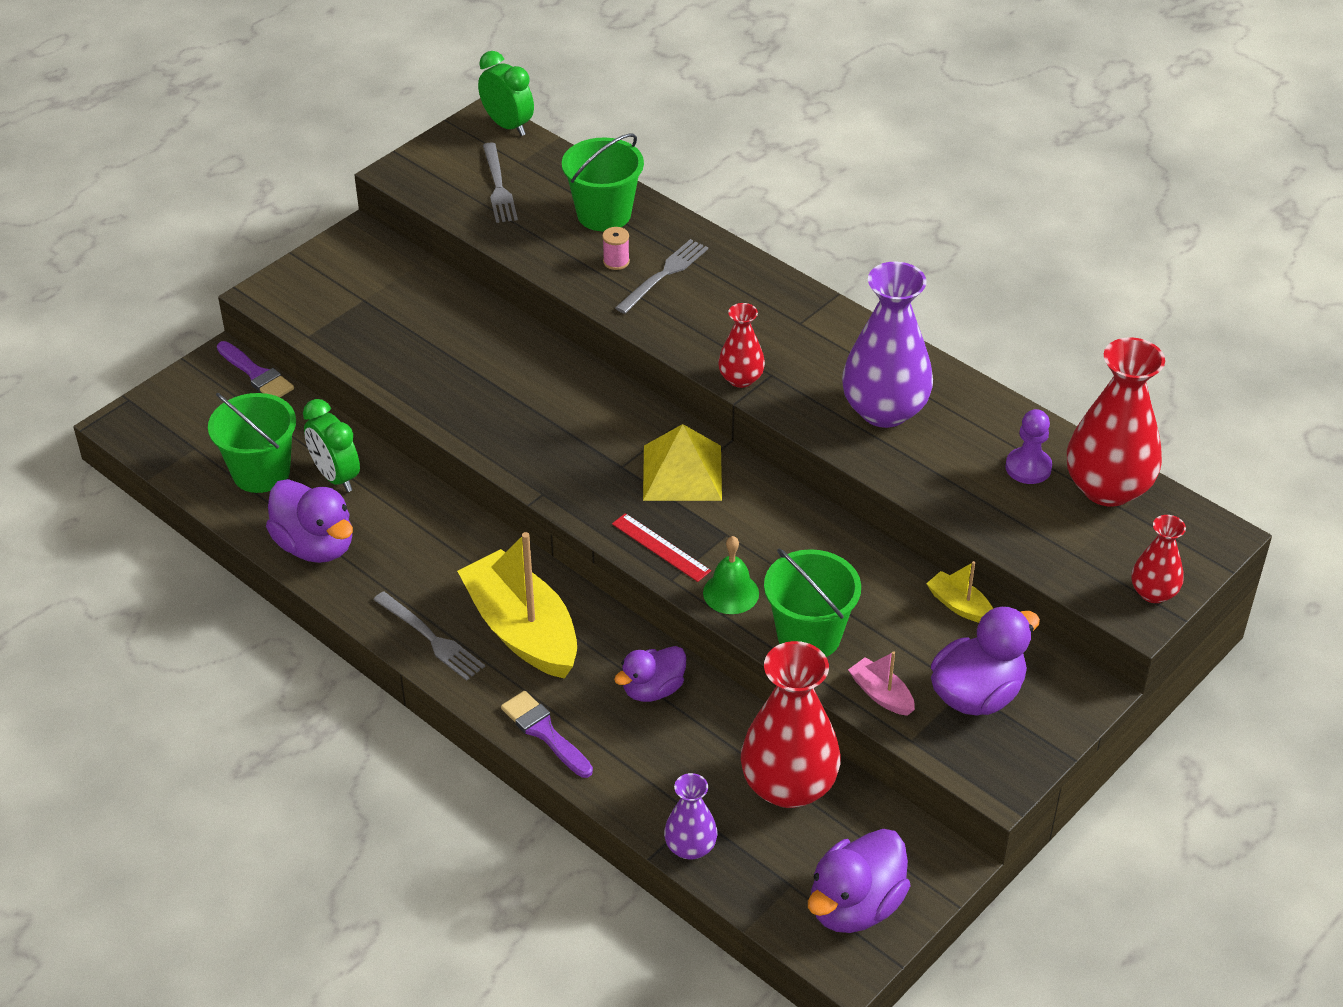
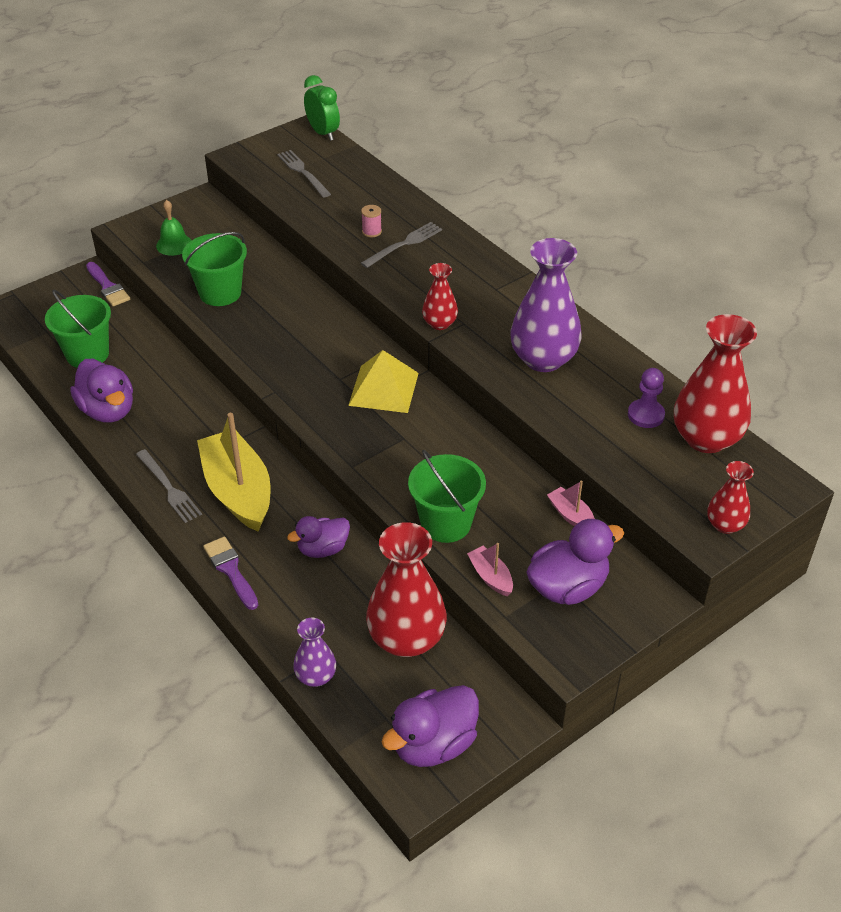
camera: 10 degrees right, 0 degrees up
green clock [303,399,360,492] -> none
grey fork [483,143,518,223] -> grey fork turned 150 degrees clockwise [277,150,331,198]
green bucket [562,133,644,231] -> green bucket moved to [182,232,247,306]
red ruler [612,513,711,582] -> none
green bell [703,536,759,614] -> green bell moved to [156,200,192,256]
yellow boat [926,561,993,623] -> pink boat [547,481,595,526]

